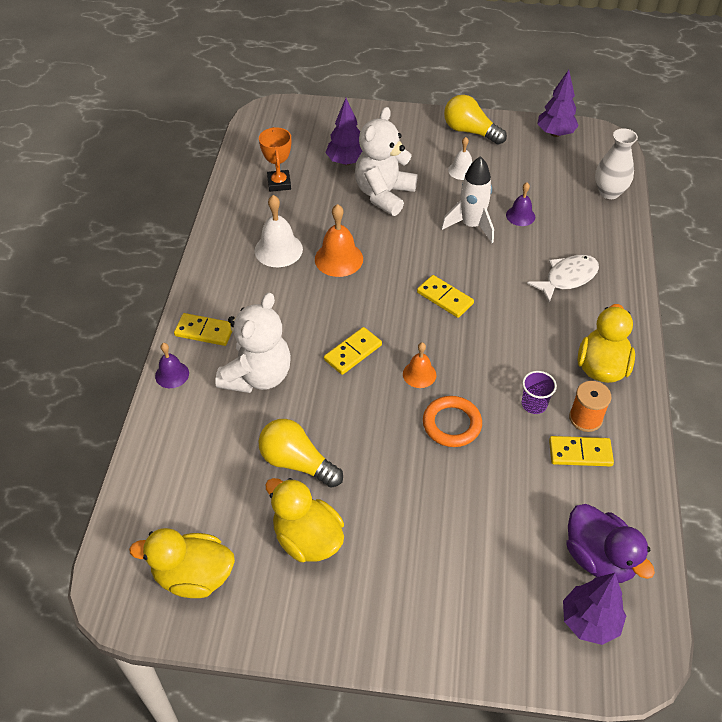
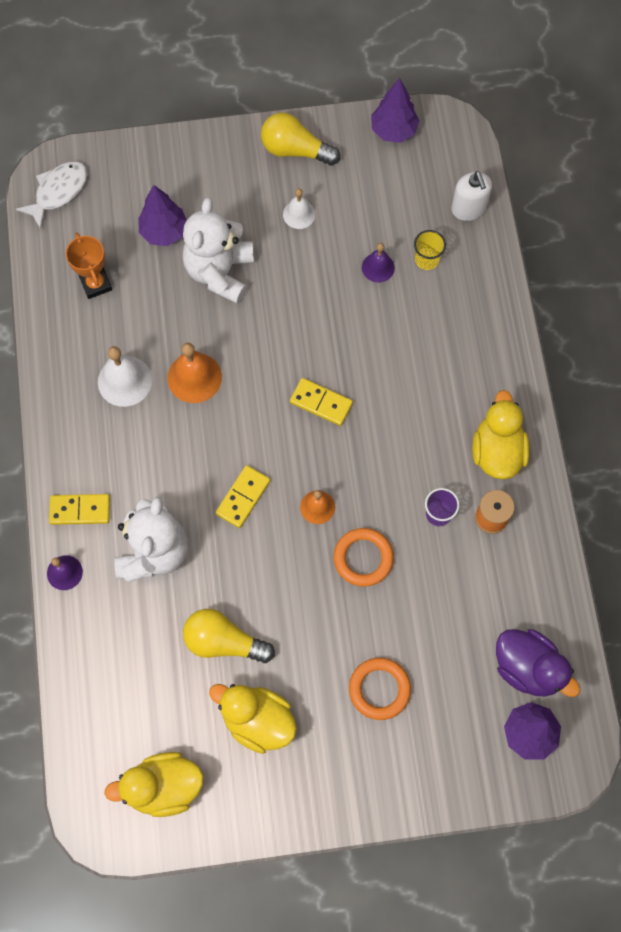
camera: 15 degrees left, 20 degrees up
white rocket [441,156,494,243] -> none
white fish [527,254,599,303] -> white fish moved to [16,161,87,229]
yellow domino [549,436,614,467] -> none
white vase [595,128,638,199] -> white soap dispenser [451,171,492,221]
none -> orange ring [349,658,411,720]
none -> yellow cup [414,230,446,270]

